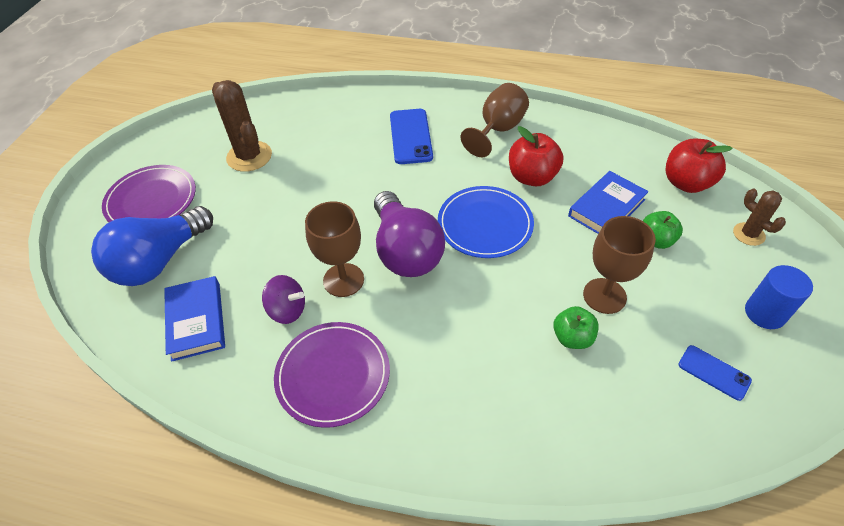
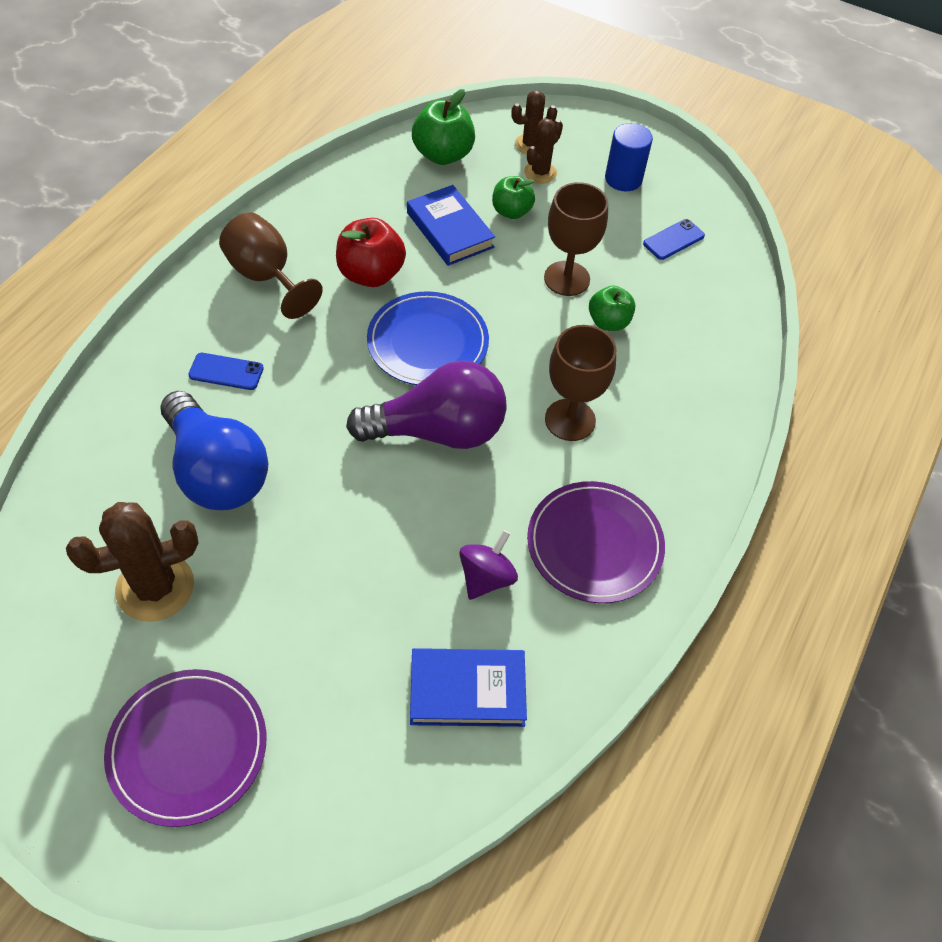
camera: 80 degrees left, 5 degrees up
blue light bulb [91,206,213,286] -> blue light bulb moved to [160,391,268,510]
brown goblet [305,201,364,297] -> brown goblet moved to [545,325,616,441]
blue phone [390,109,433,164] -> blue phone [188,353,264,390], size x0.59
red apple [665,139,733,193] -> green apple [412,89,475,165]
none -> brown cactus [524,118,563,184]

